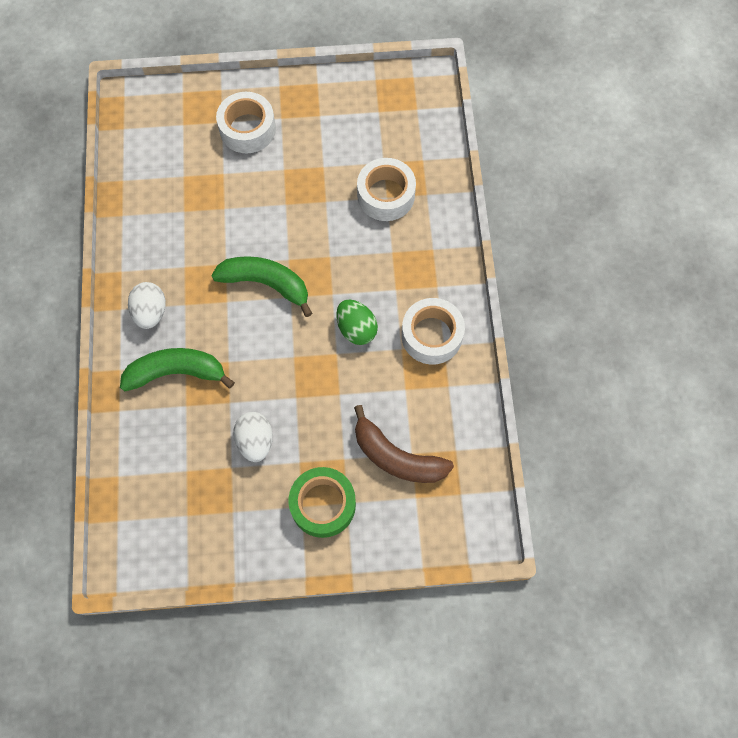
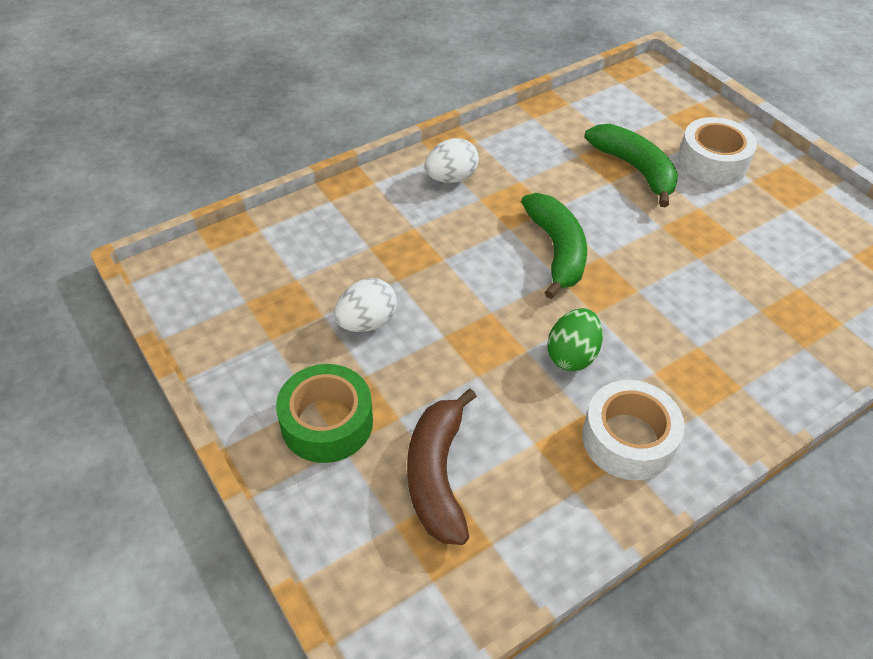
camera: 60 degrees right, 20 degrees down
green banana [120,348,235,391] -> green banana moved to [585,124,678,208]
white tape [357,158,416,221] -> none

